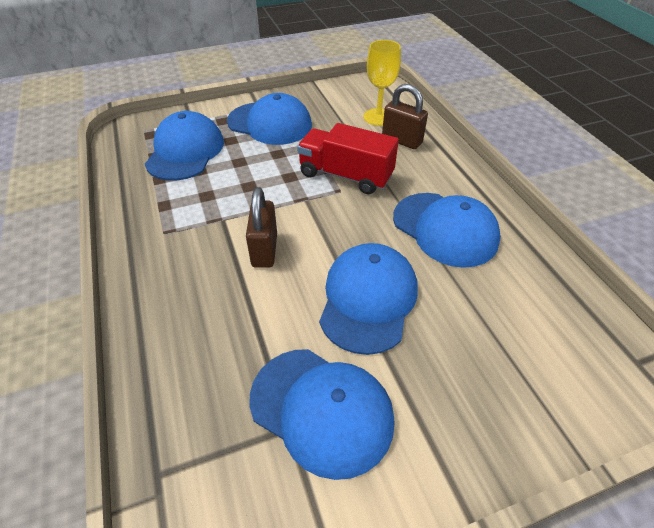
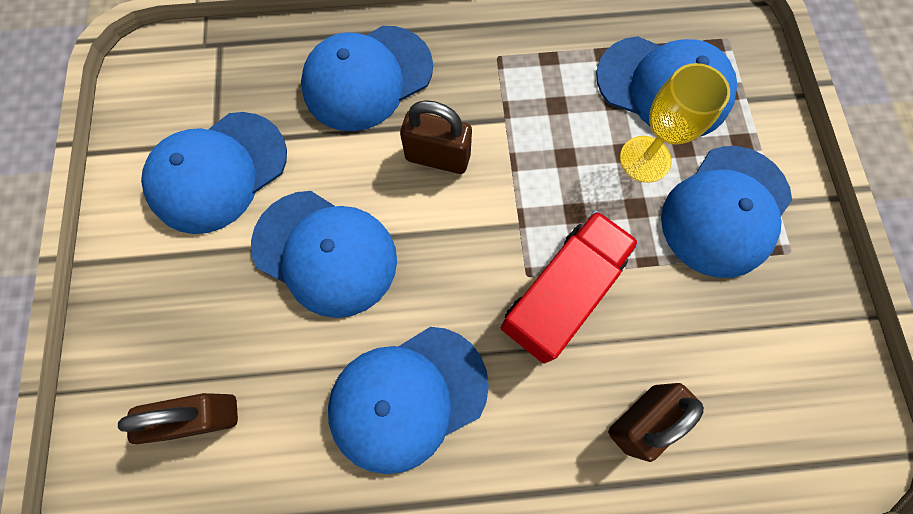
camera: 105 degrees right, 25 degrees up
yellow goblet [363,40,401,126] -> yellow goblet moved to [620,63,730,183]
none -> brown padlock [118,393,238,444]
none -> blue cap [301,26,433,131]

